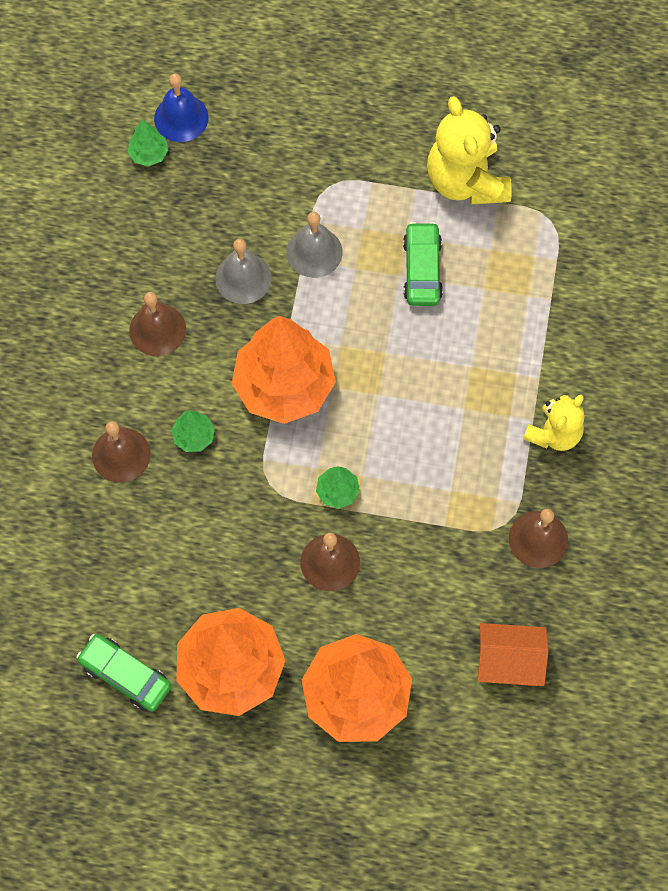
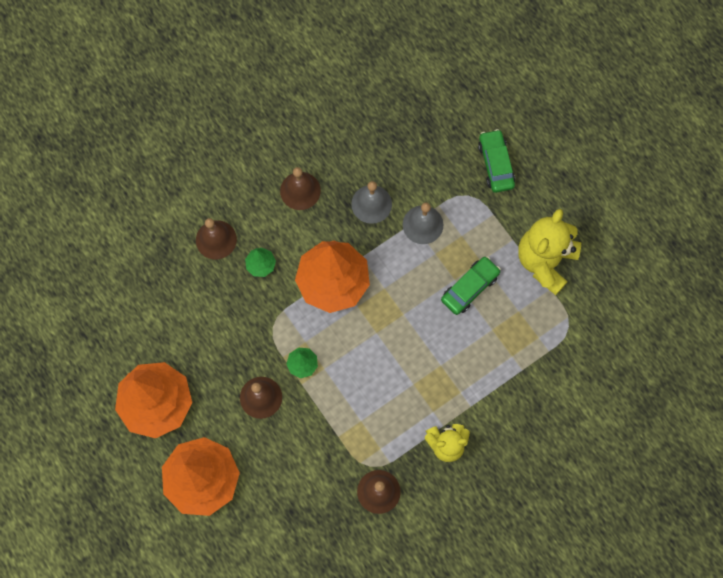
camera: 45 degrees right, 5 degrees up
green car [76,634,171,712] -> green car moved to [478,129,515,193]
green tree [128,119,168,166] -> none
blue bell [154,73,209,142] -> none
orange house [477,623,549,686] -> none

